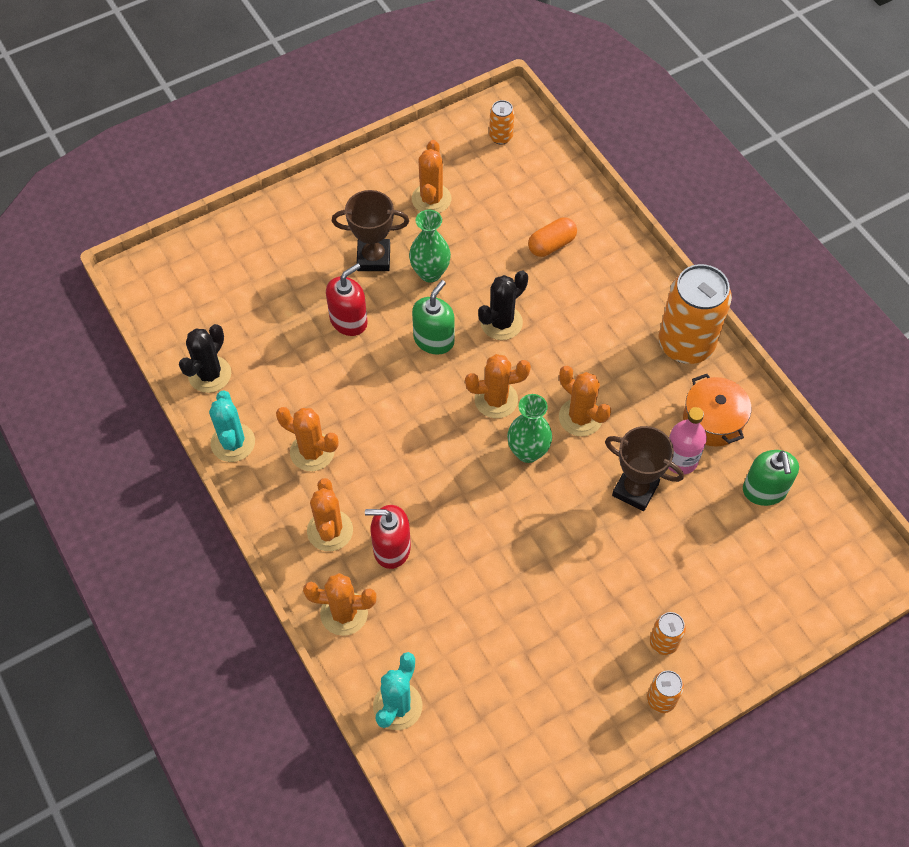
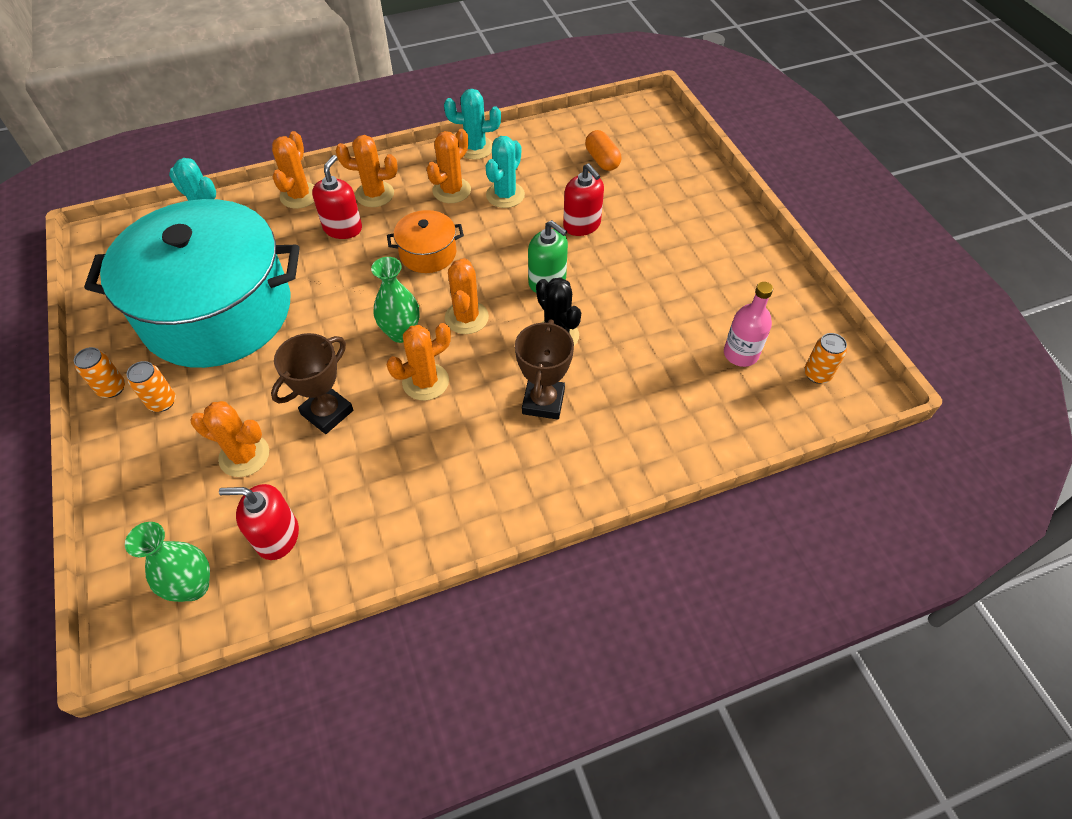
camera: 100 degrees right, 5 degrees down
black cactus [179,324,231,393] -> none
brown trophy [332,190,409,271] -> brown trophy moved to [515,319,574,420]
green vase [409,210,451,282] -> green vase moved to [125,522,210,602]
orange cactus [412,140,451,213] -> orange cactus moved to [191,401,269,477]
orange capsule [528,218,577,257] -> orange capsule moved to [585,130,621,171]
orange can [659,264,732,364] -> none
pink bottle [668,407,707,474] -> pink bottle moved to [724,282,773,367]
orange pot [683,374,751,447] -> orange pot moved to [387,210,464,273]
green soap dispenser [743,450,799,506] -> red soap dispenser [219,484,299,560]
none -> turquoise pot [84,199,299,368]
none -> turquoise cactus [486,136,525,208]

